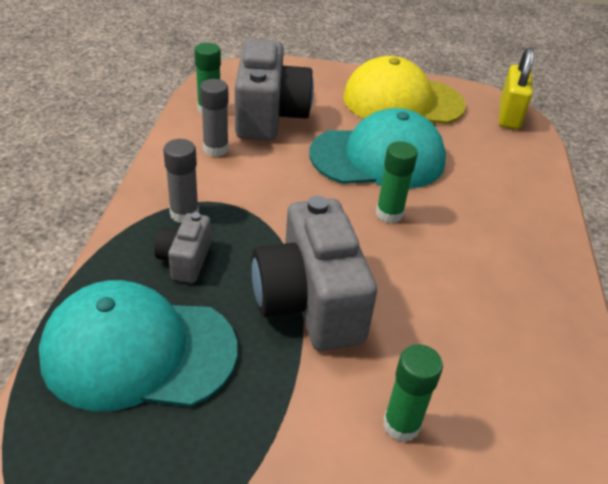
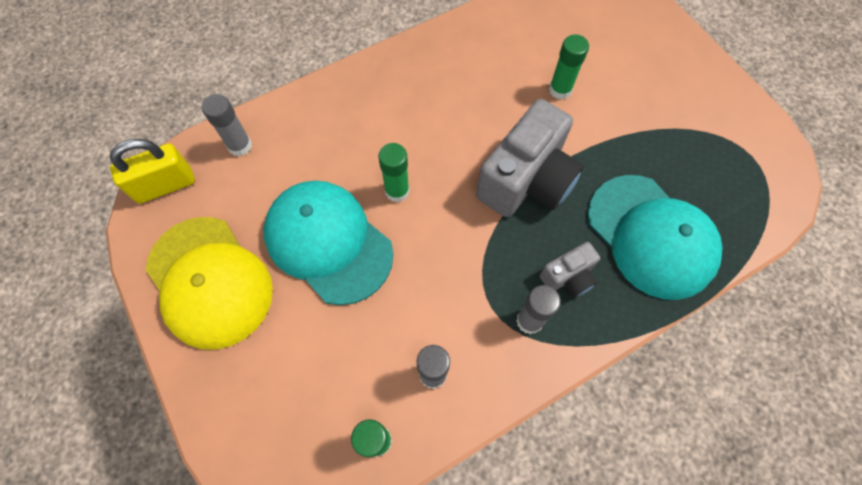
camera: 125 degrees left, 25 degrees up
grey camera [235,39,314,141] -> none
none -> grey glue stick [202,94,252,156]

